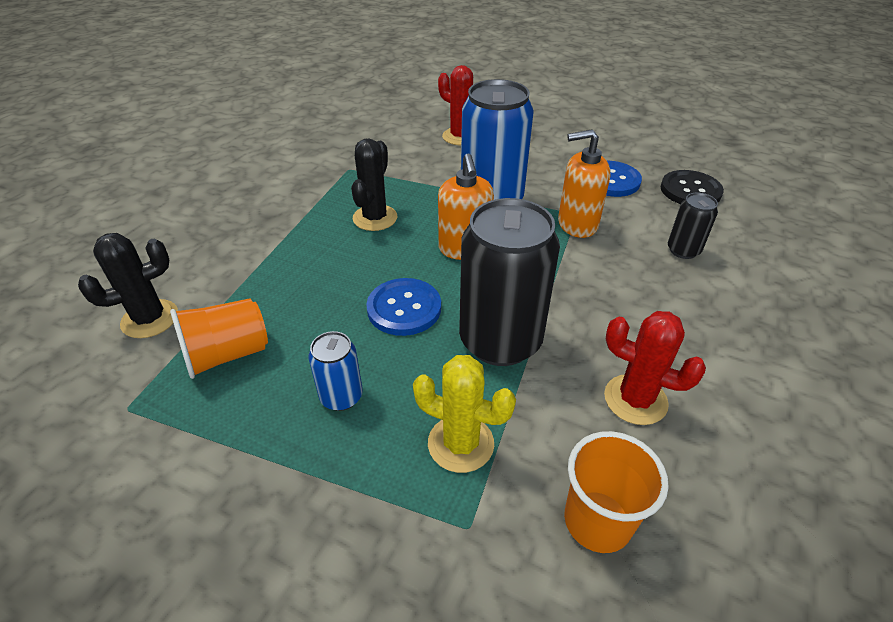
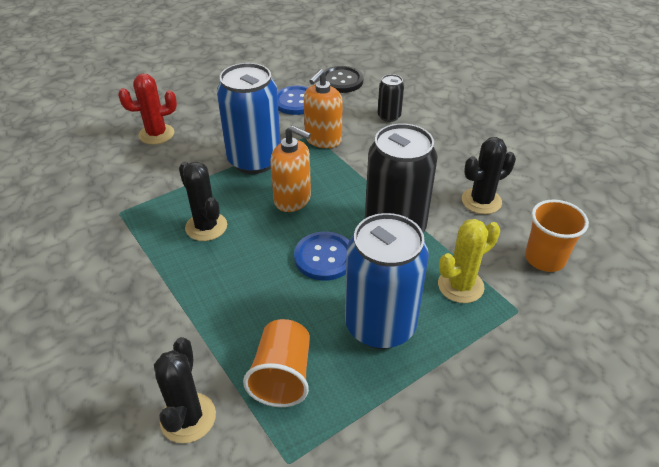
camera: 55 degrees left, 0 degrees up
blue can [308,331,363,411] -> blue can [345,213,429,349], size x2.09
red cactus [604,311,706,425] -> black cactus [462,137,516,214]

